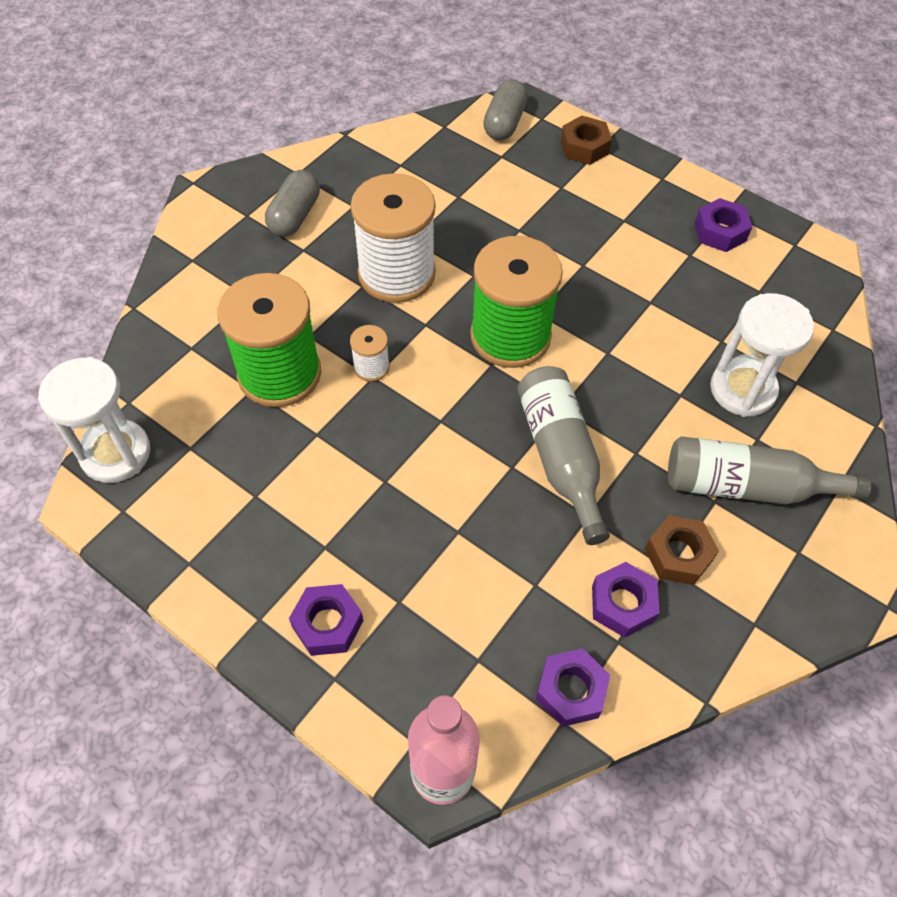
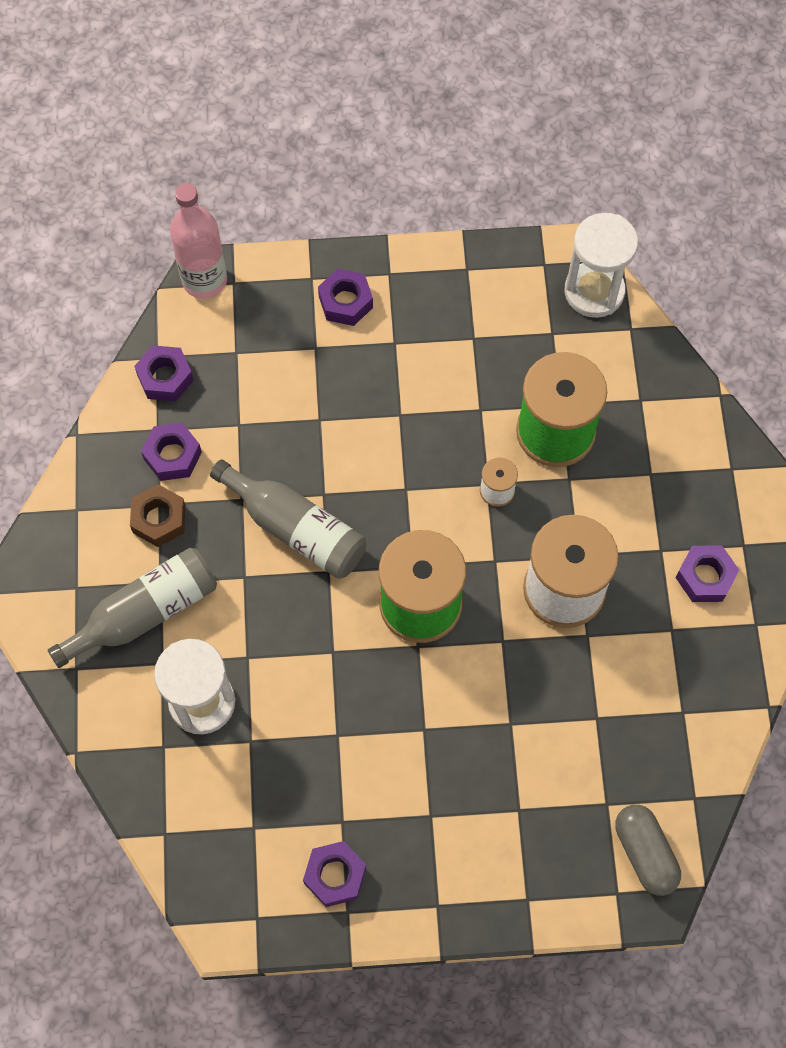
camera: 140 degrees right, 10 degrees up
grey capsule [265,170,320,237] -> purple nut [676,545,739,602]
brown nut [561,116,612,165] -> none

